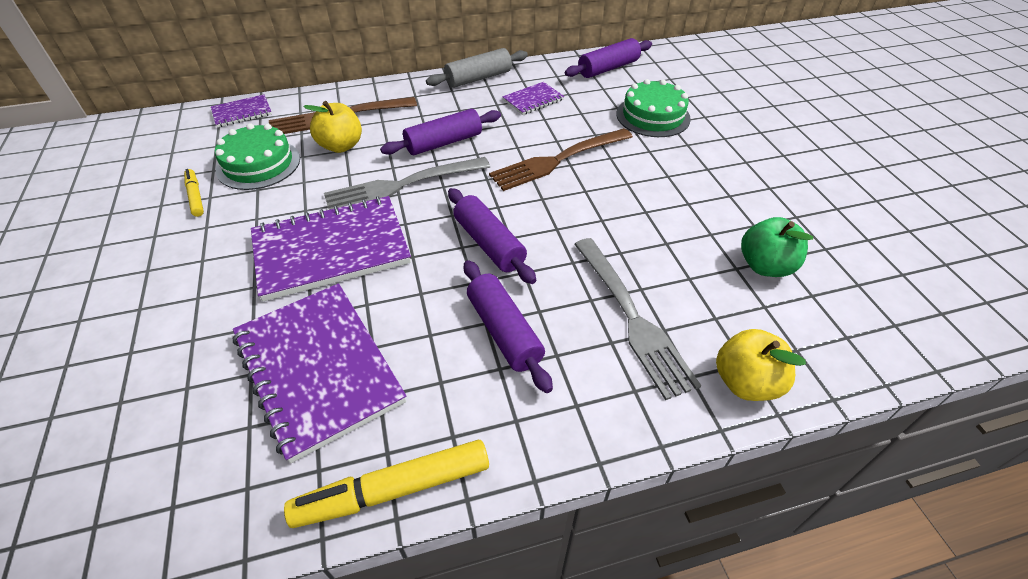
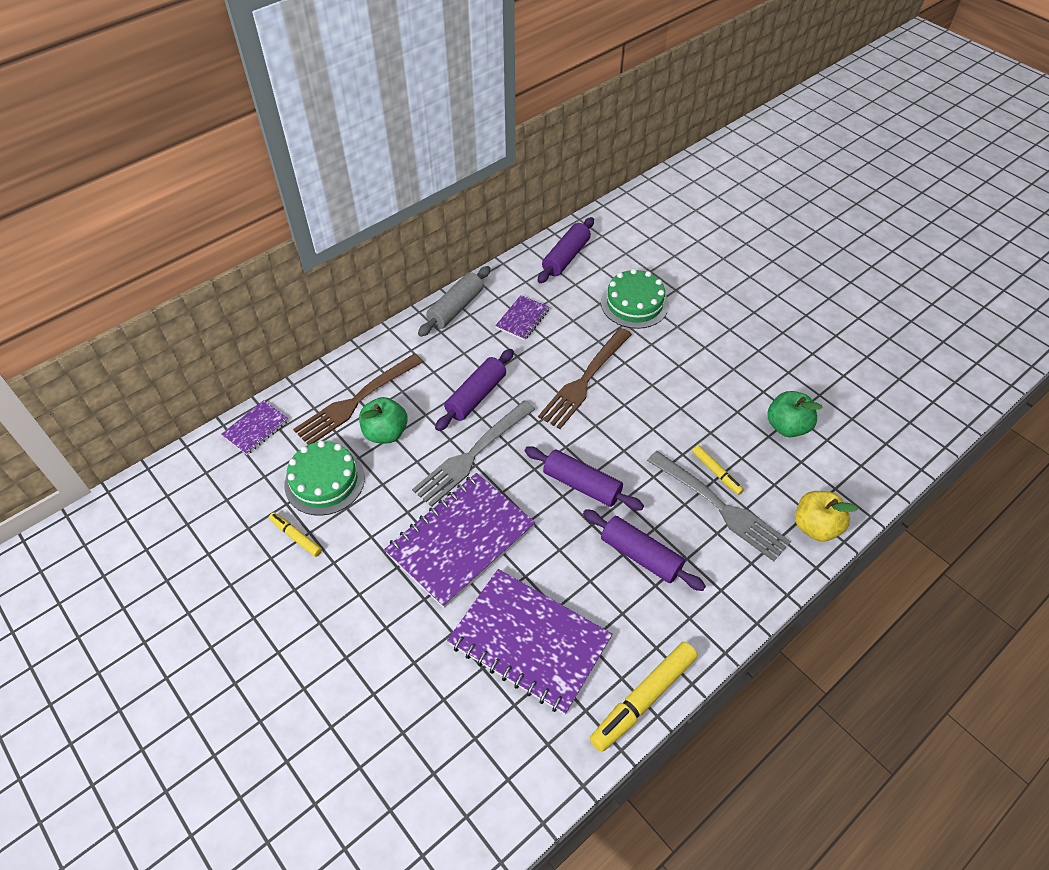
camera: 25 degrees left, 5 degrees up
yellow apple [303,101,362,153] -> green apple [359,397,408,443]
none -> yellow marker [692,445,744,495]

